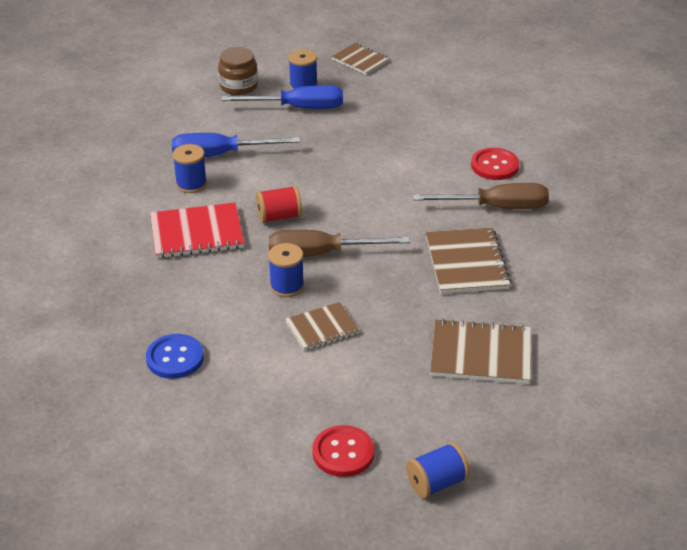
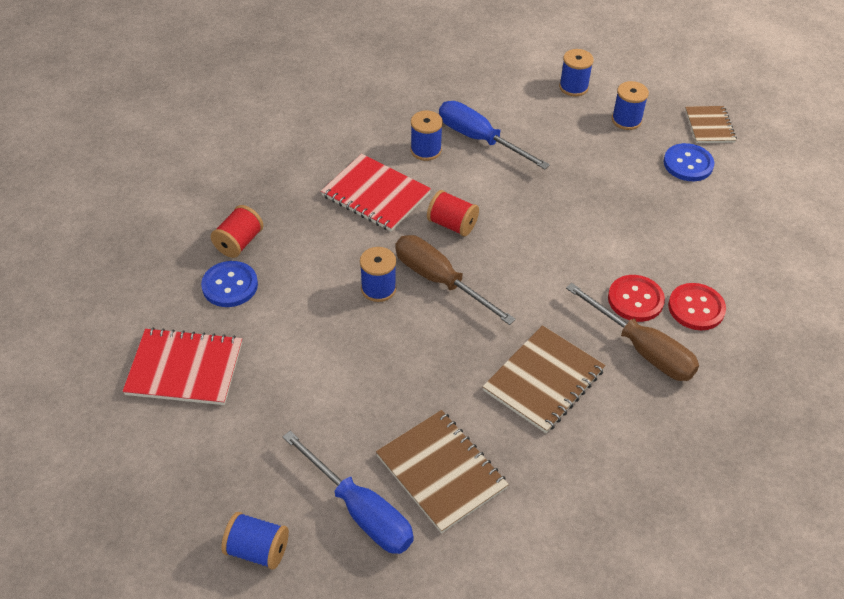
camera: 45 degrees right, 10 degrees up
brown jar [218,47,258,95] -> blue spool [559,49,594,97]
blue screwdriver [221,85,343,109] -> blue screwdriver moved to [283,431,414,554]
brown notebook [285,302,360,351] -> none
red button [312,425,374,477] -> red button moved to [608,275,665,322]
none -> red notebook [122,327,242,405]
none -> red spool [211,205,263,258]
none -> blue button [663,143,714,181]

